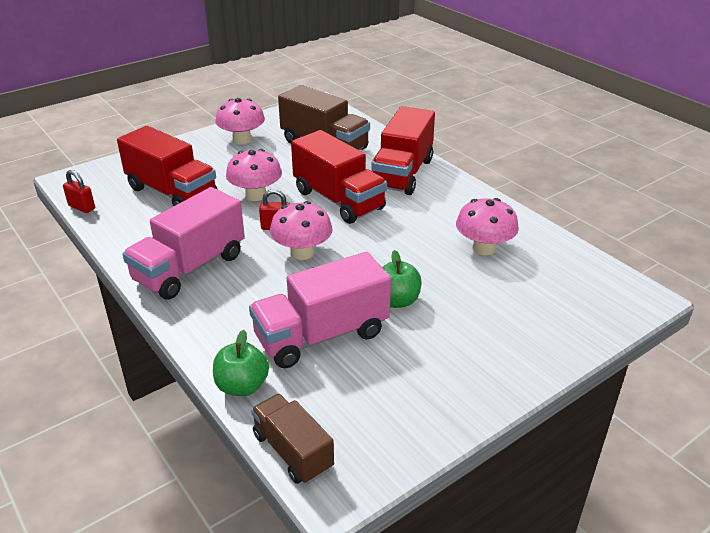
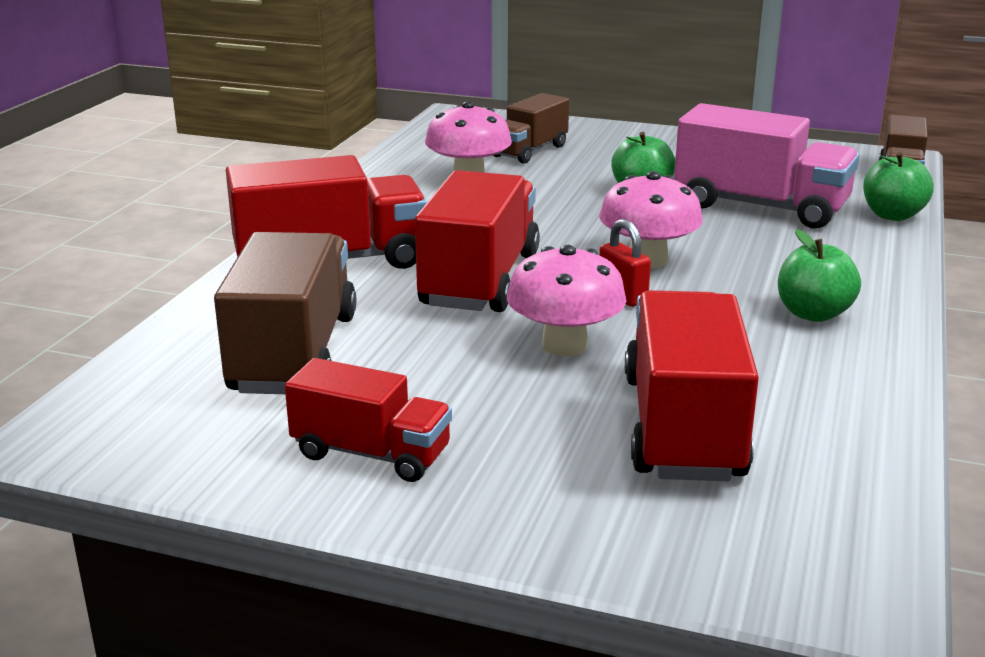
camera: 125 degrees left, 10 degrees down
red padlock [63,170,95,213] -> none
pink truck [122,187,245,299] -> green apple [778,229,861,322]
pink mushroom [215,98,265,144] -> red truck [285,358,452,482]
none -> brown truck [493,93,569,164]

